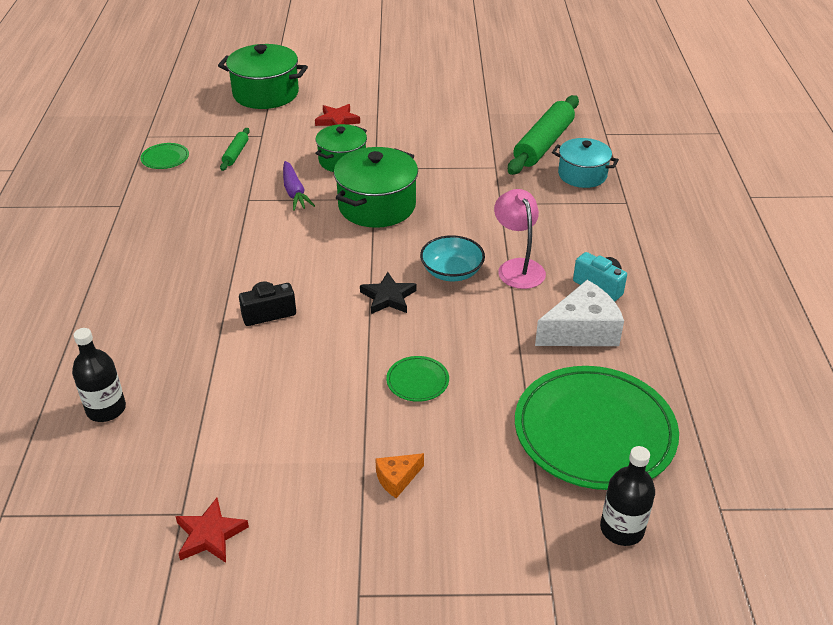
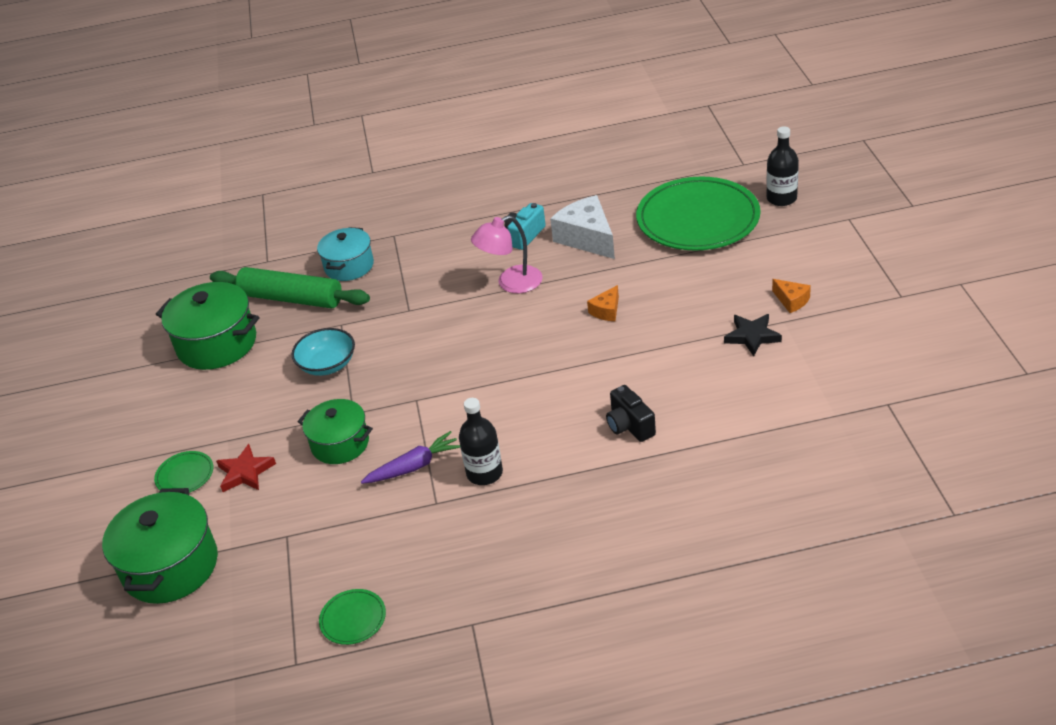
camera: 95 degrees left, 0 degrees up
black bottle [72,328,126,422] -> black bottle moved to [459,398,503,485]
red star [175,498,249,563] -> none
green rolling pin [220,128,250,171] -> none
green pot [334,147,418,228] -> green pot moved to [156,282,259,370]
black star [360,272,417,314] -> black star moved to [724,314,782,356]
green plate [386,356,449,402] -> green plate moved to [154,451,214,493]
turquoise bowl [420,235,485,281] -> turquoise bowl moved to [291,328,355,376]
none -> orange cheese [587,285,619,321]

